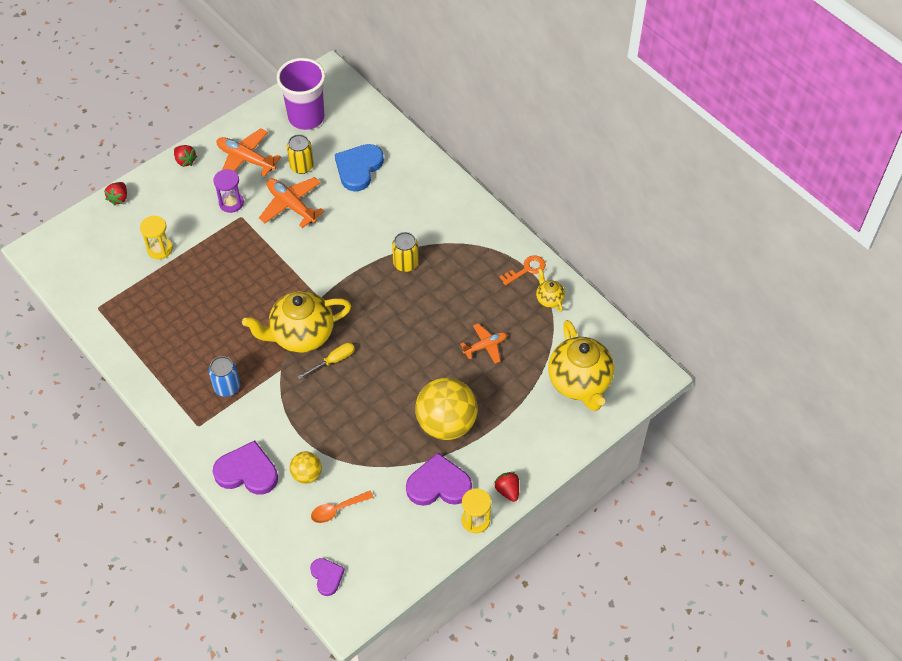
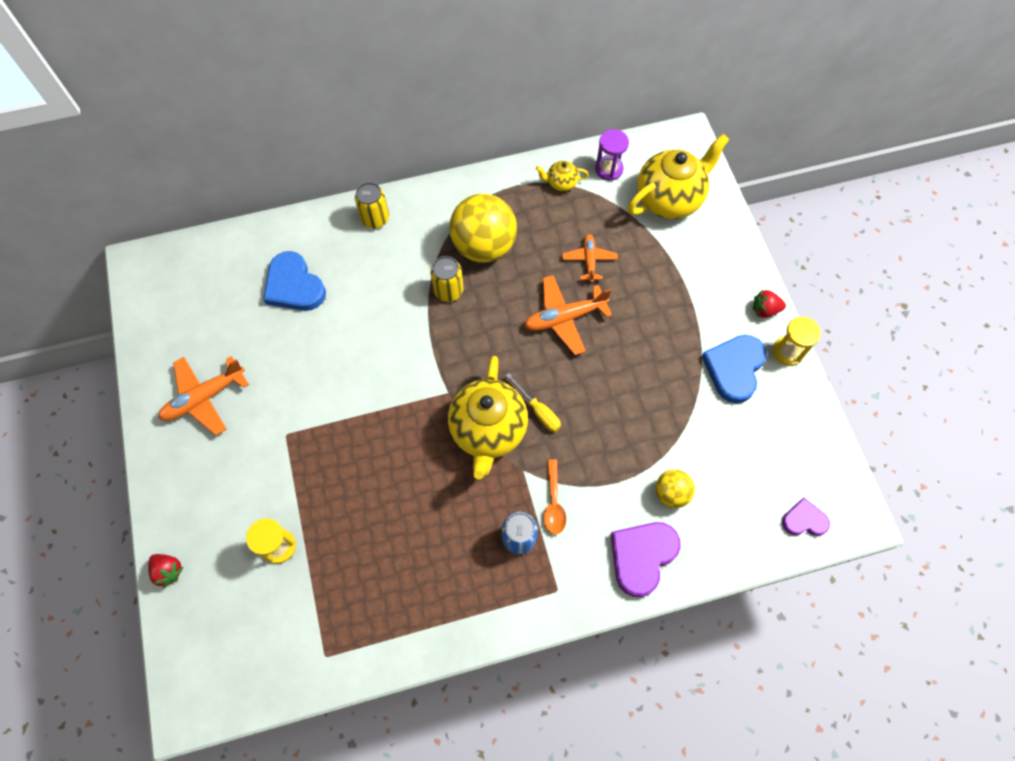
camera: 65 degrees left, 10 degrees up
red strawberry [174,145,197,167] -> none
purple hourglass [213,169,244,213] -> purple hourglass moved to [595,129,629,181]
orange plane [259,177,325,228] -> orange plane moved to [524,275,612,355]
purple cup [277,58,325,130] -> none
yellow can [287,134,314,174] -> yellow can moved to [355,182,389,228]
yellow screwdriver [298,343,355,380] -> yellow screwdriver turned 150 degrees clockwise [505,373,561,432]
orange spoon [311,491,374,523] -> orange spoon moved to [543,459,566,535]
purple heart [406,453,472,506] -> blue heart [701,335,767,404]
yellow ball [415,378,478,440] -> yellow ball moved to [450,194,517,263]
orange key [499,255,546,285] -> none
yellow teapot [548,320,614,411] -> yellow teapot turned 45 degrees counterclockwise [628,134,730,219]

